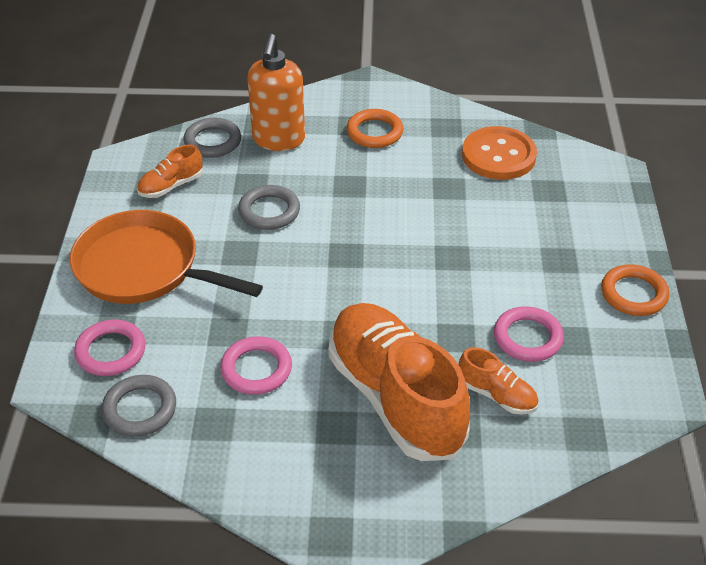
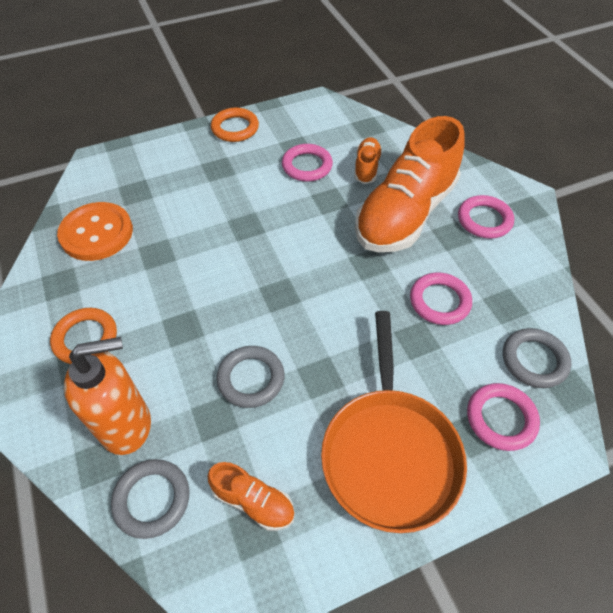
camera: 115 degrees left, 10 degrees up
none -> pink ring [458,195,514,239]

